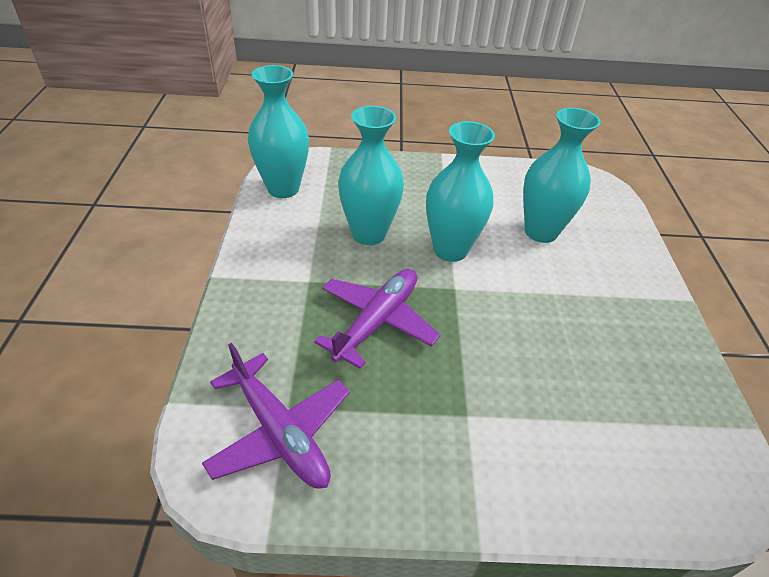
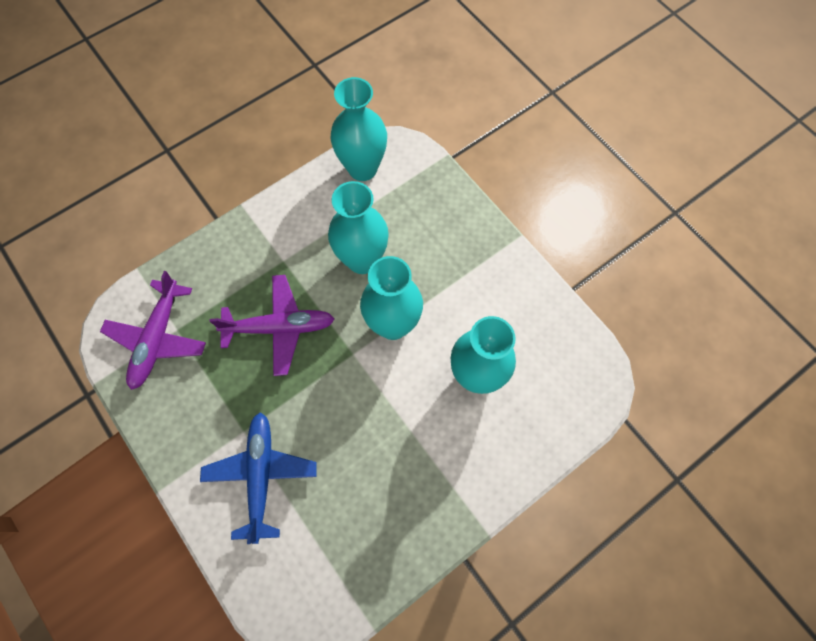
camera: 55 degrees right, 25 degrees up
none -> blue plane [200,412,317,544]

